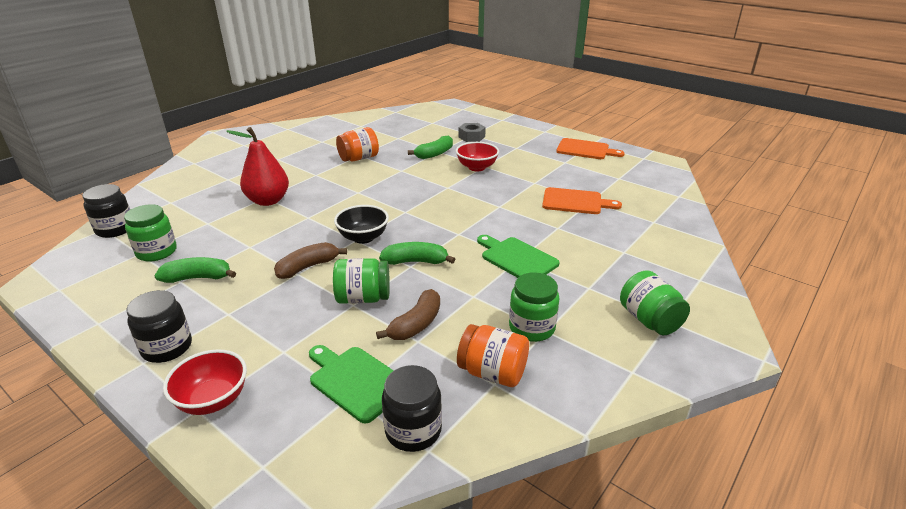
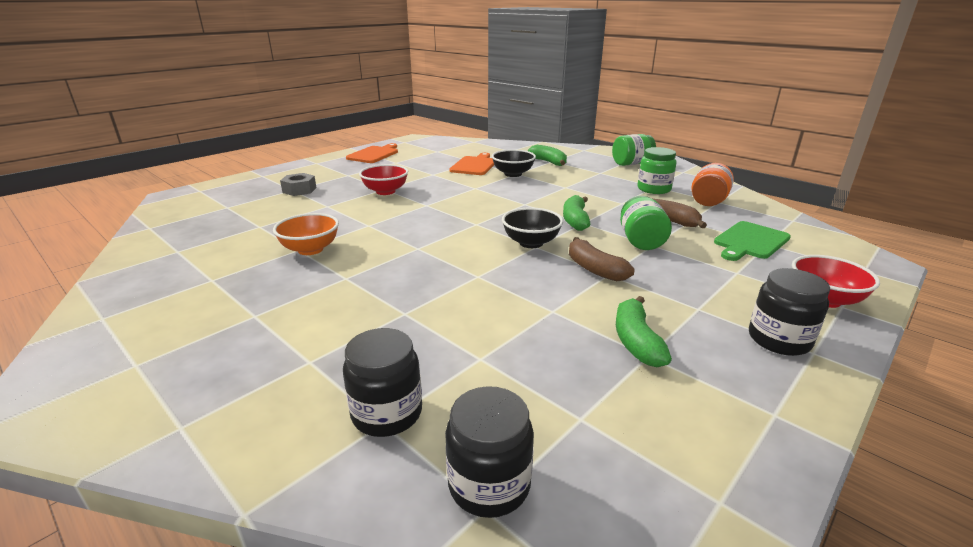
camera: 85 degrees left, 5 degrees down
green jar [124,204,177,262] -> none
red pear [226,127,289,206] -> none
orange jar [336,127,379,162] -> orange bowl [273,213,339,255]
black jar [382,365,442,452] -> black jar moved to [343,328,422,437]
green banana [408,135,453,159] -> green banana moved to [528,145,567,166]
green cutting board [477,235,560,278] -> none
none -> black bowl [492,149,536,177]

